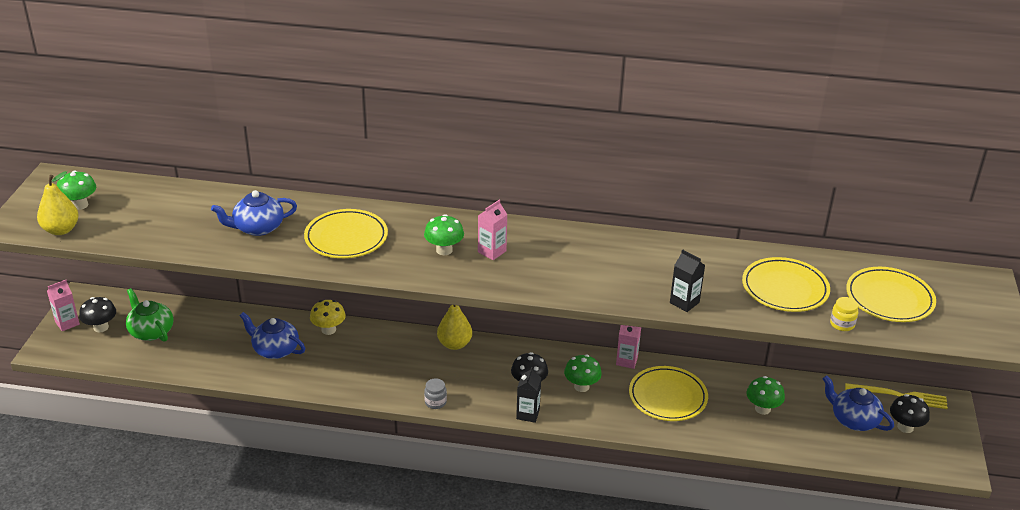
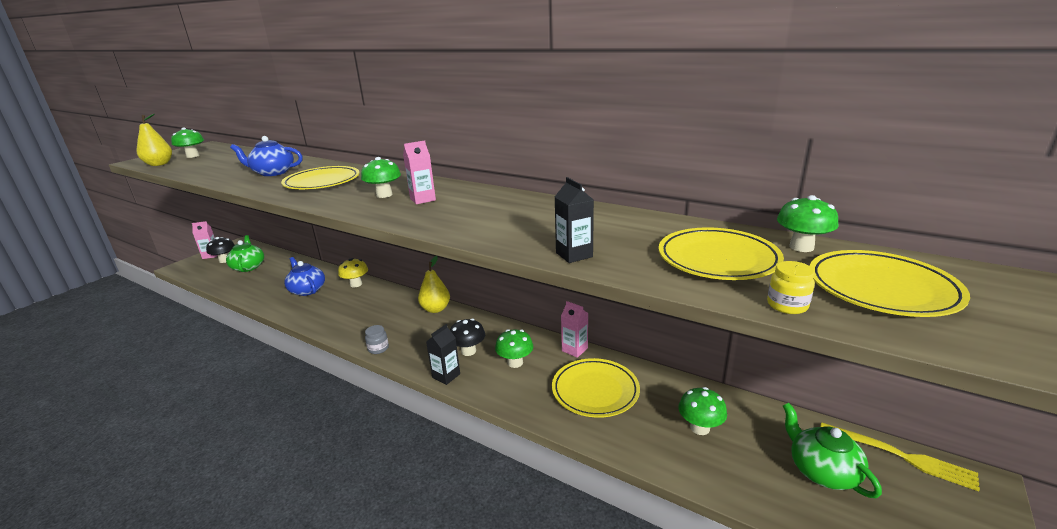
camera: 25 degrees right, 10 degrees down
blue teapot [822,375,894,431] -> green teapot [783,403,882,498]
black mushroom [890,394,930,433] -> none
none -> green mushroom [777,195,838,252]

